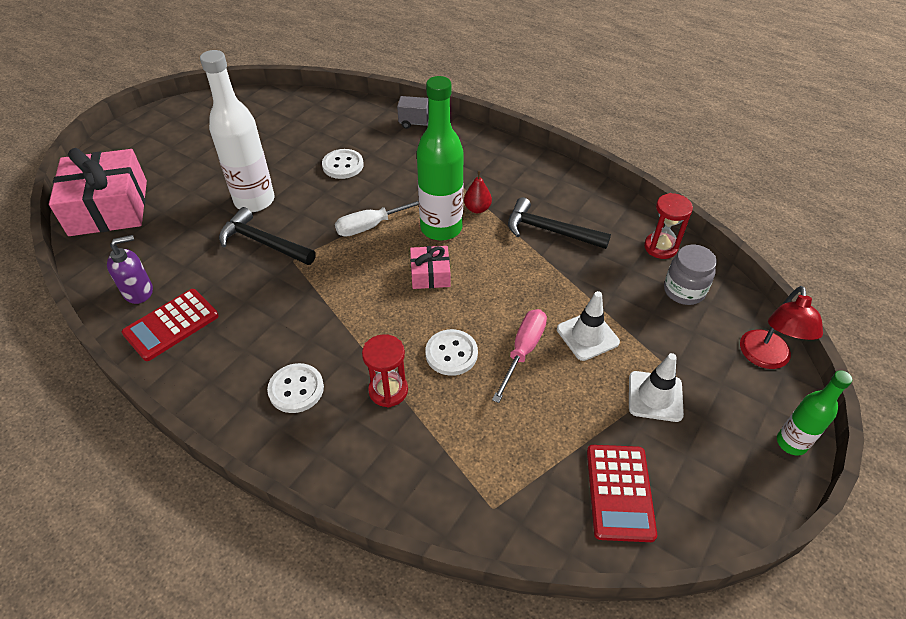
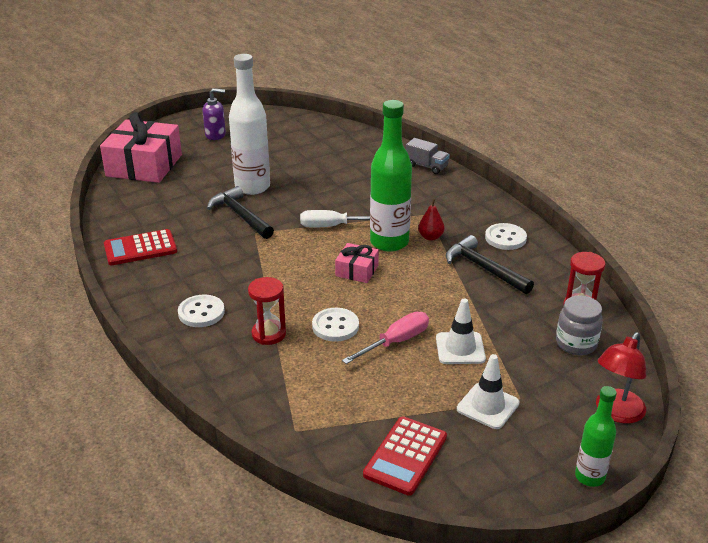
camera: 25 degrees right, 15 degrees down
purple soap dispenser [107,235,153,304] -> purple soap dispenser moved to [202,88,226,140]
white button [322,149,364,179] -> white button moved to [485,223,527,250]

